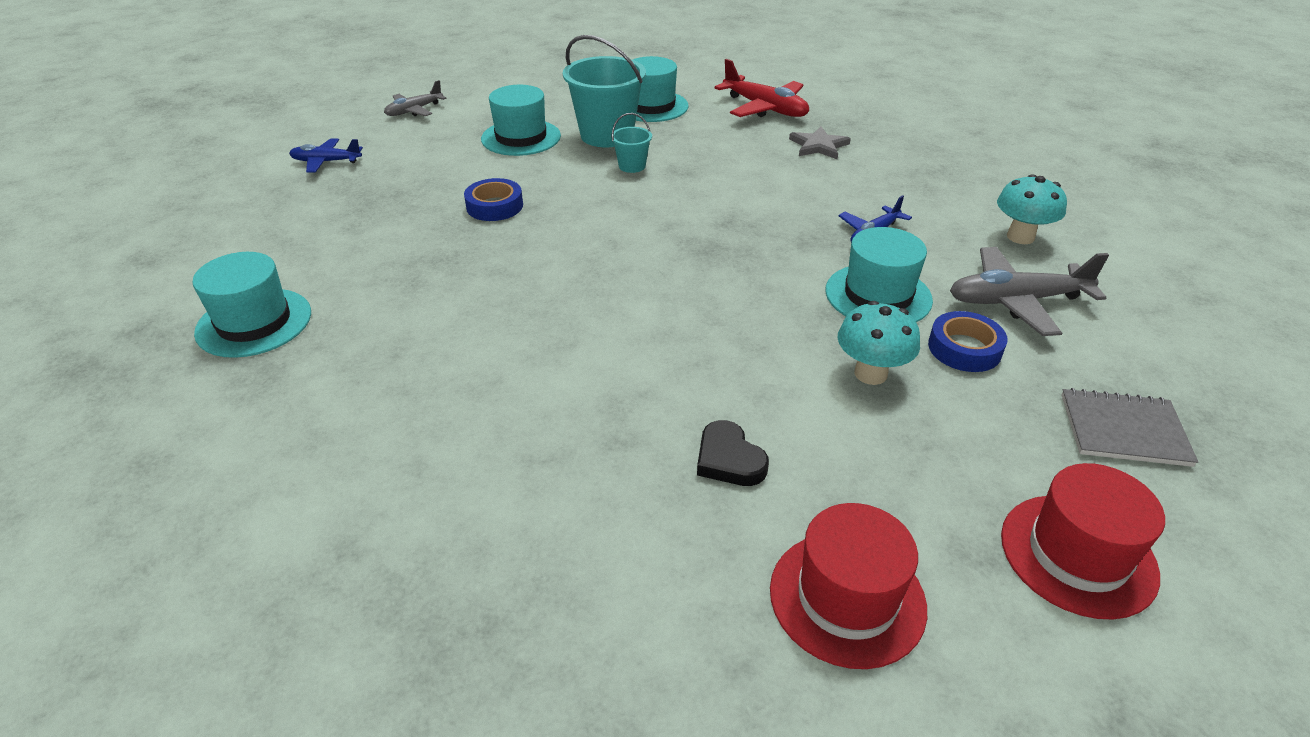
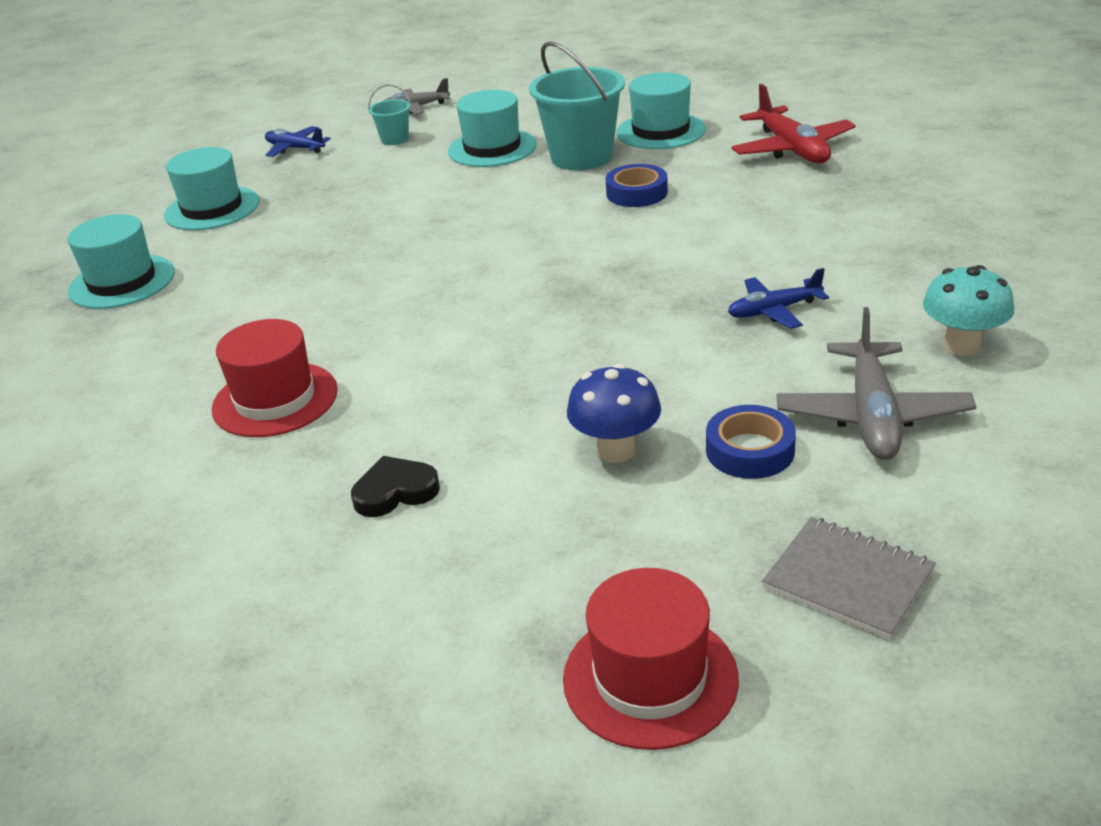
camera: 30 degrees right, 5 degrees down
blue tape [464,178,523,221] -> blue tape moved to [606,164,668,207]
turquoise bucket [611,113,652,173] -> turquoise bucket moved to [368,84,411,145]
black heart [697,420,769,486] -> black heart turned 75 degrees clockwise [351,456,440,517]
red hat [770,503,927,669] -> red hat moved to [212,319,338,437]
grey star [789,126,851,159] -> none
turquoise hat [825,227,933,322] -> turquoise hat moved to [164,147,260,230]
turquoise mushroom [838,301,920,385] -> blue mushroom [567,364,661,463]
grey plane [950,247,1109,336] -> grey plane turned 105 degrees counterclockwise [776,307,976,460]

